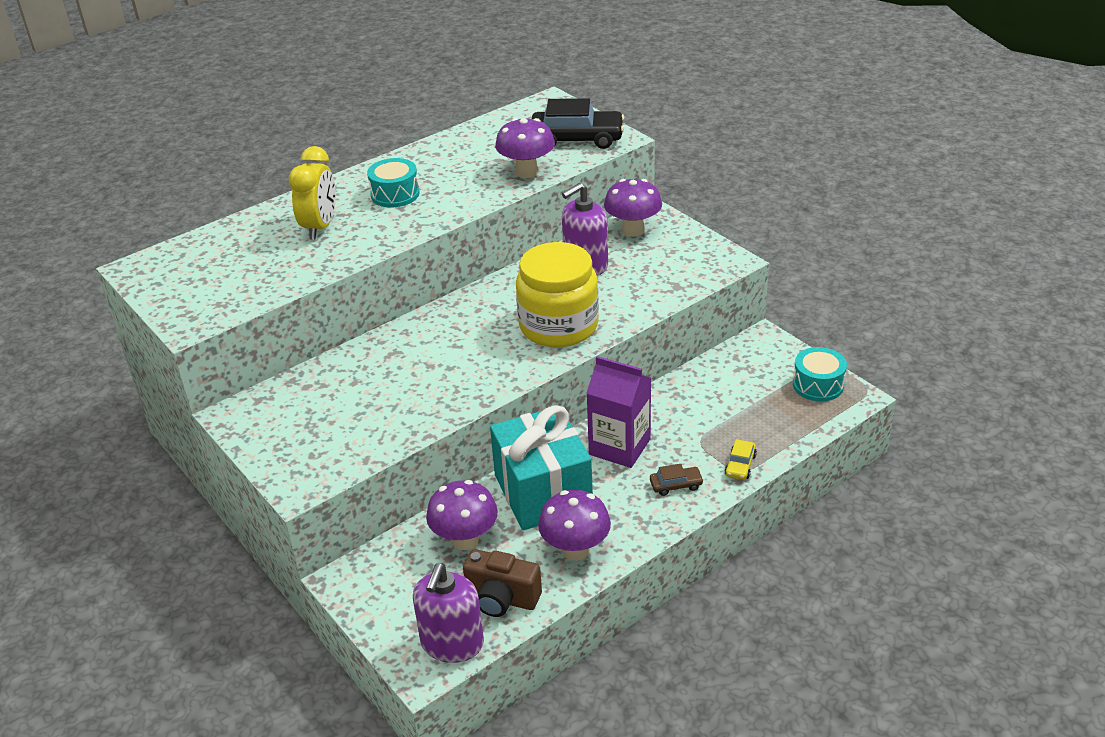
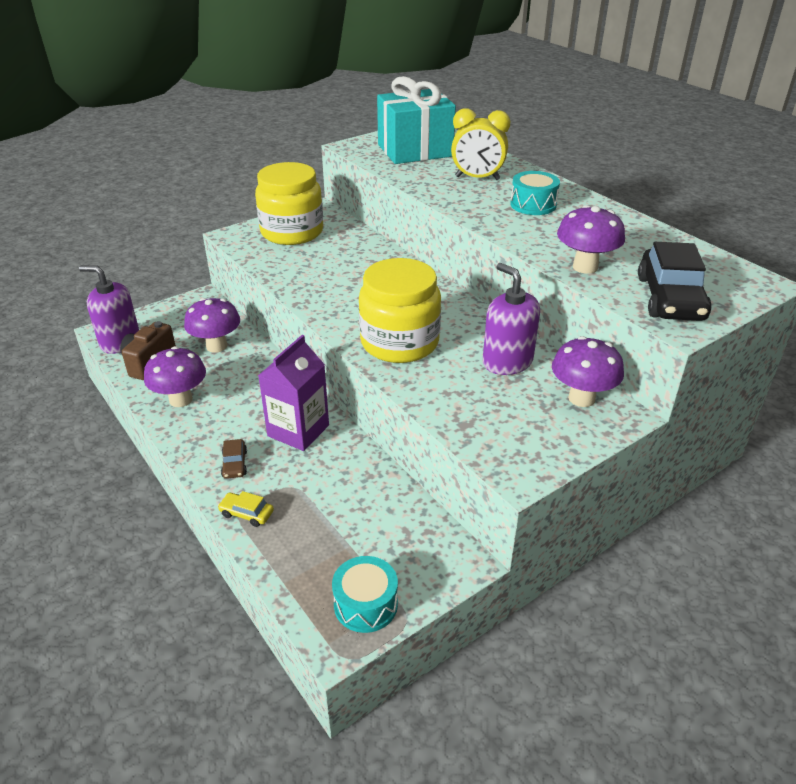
camera: 90 degrees right, 0 degrees up
turquoise gift [490,405,593,530] -> turquoise gift moved to [377,76,456,164]
none -> yellow jar [255,162,323,245]

